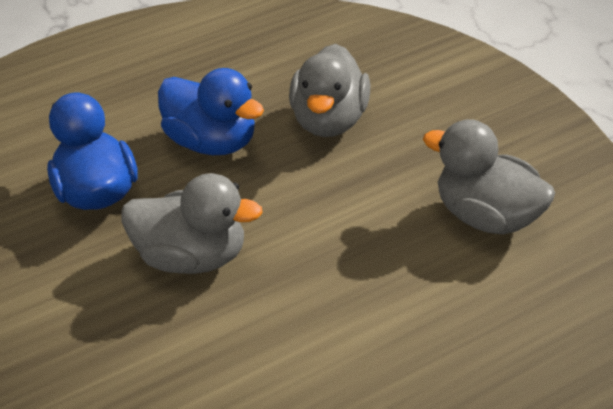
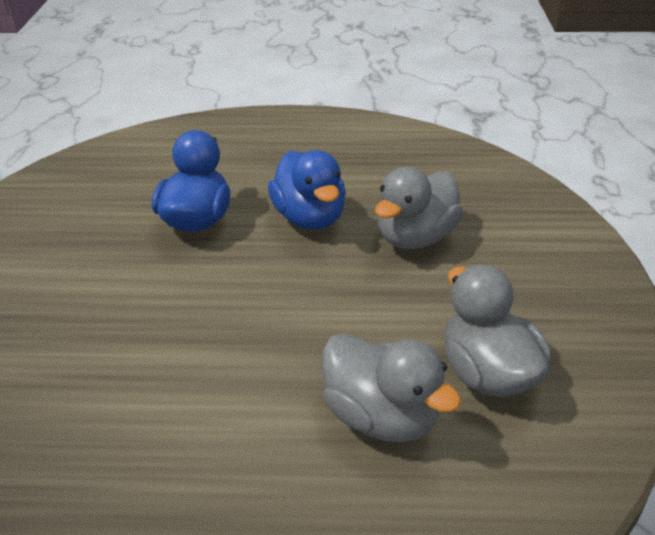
camera: 30 degrees right, 5 degrees down
grey duck [121,173,263,274] -> grey duck moved to [322,333,461,442]

